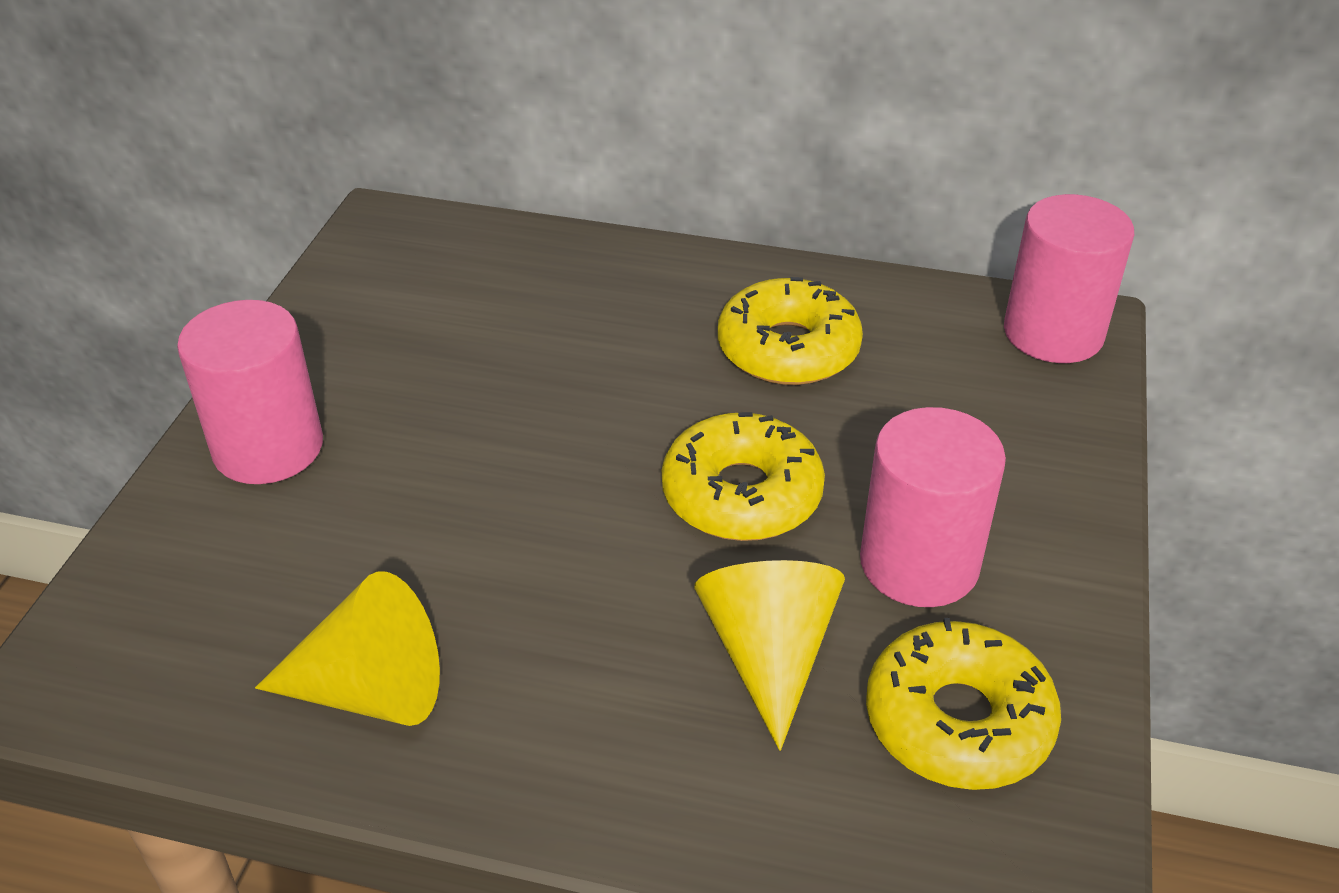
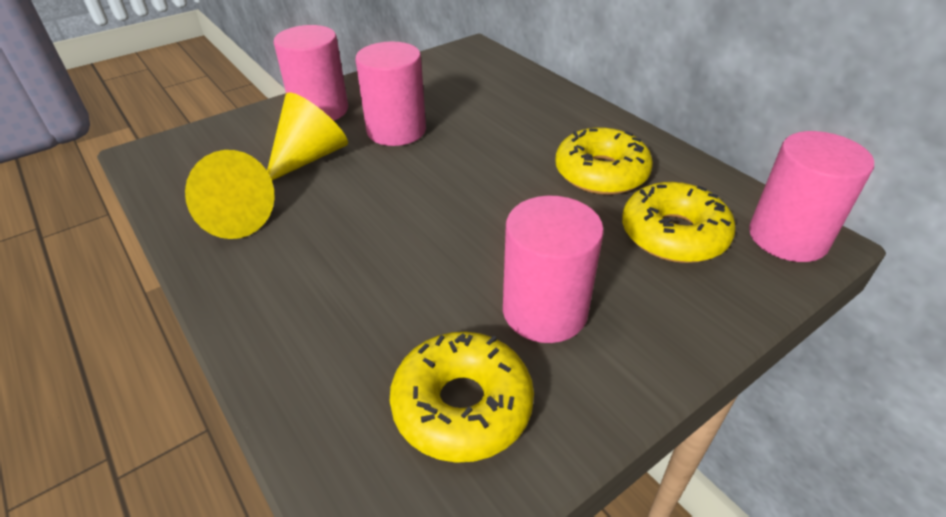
camera: 40 degrees right, 0 degrees up
yellow donut [662,412,825,541] -> yellow donut moved to [622,182,736,263]
yellow cone [694,560,845,751] -> yellow cone moved to [267,92,348,180]
none -> pink cylinder [355,41,426,146]

